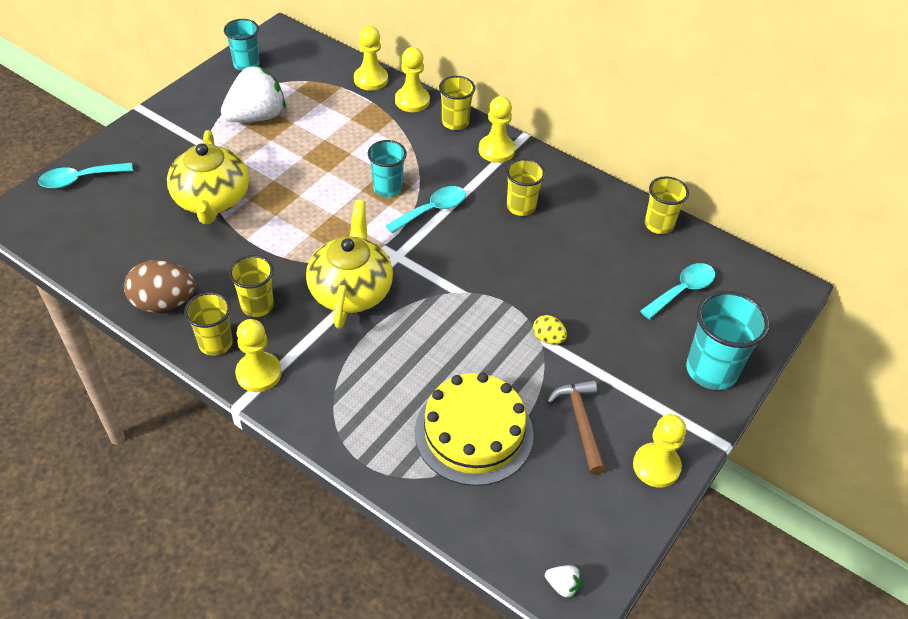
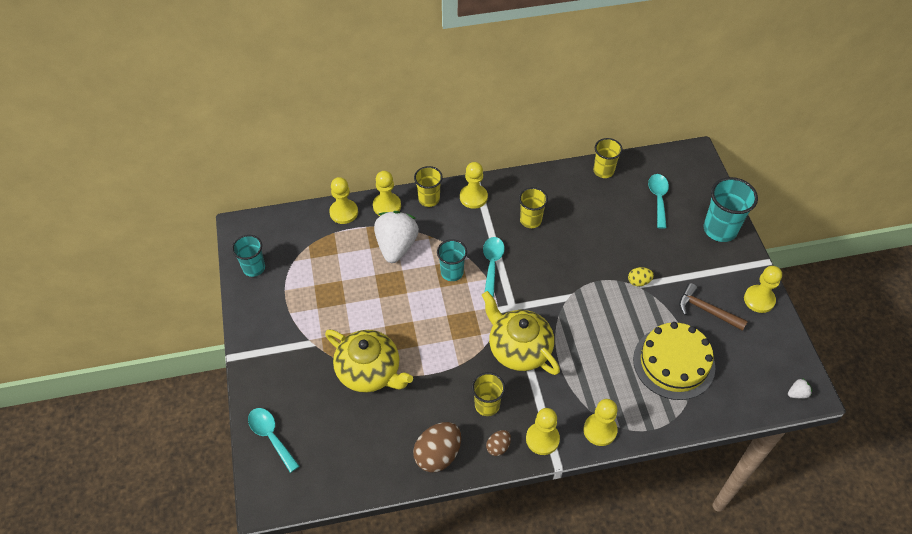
camera: 45 degrees left, 5 degrees up
turquoise spoon [38,163,133,189] -> turquoise spoon turned 120 degrees clockwise [248,408,299,473]
yellow cup [184,292,233,356] -> brown egg [486,430,511,456]
white strawberry [221,65,286,122] -> white strawberry moved to [374,211,419,263]
none -> yellow pawn [583,399,618,446]

